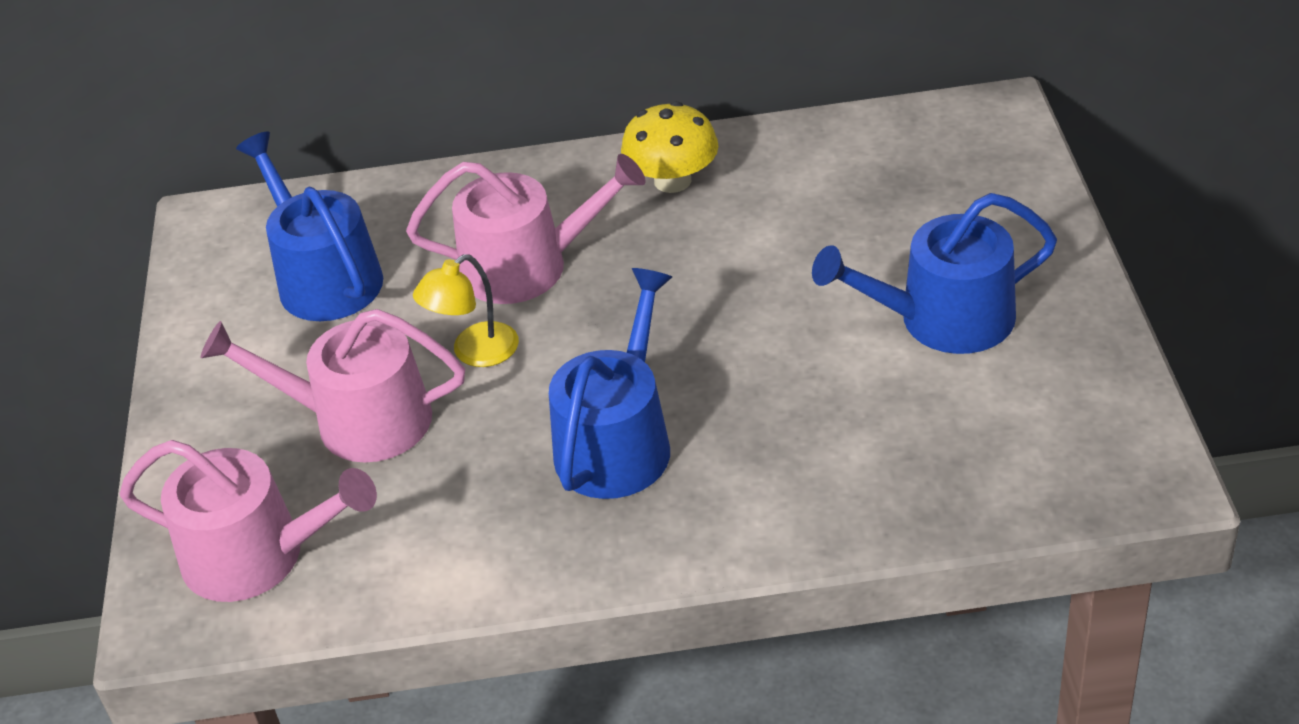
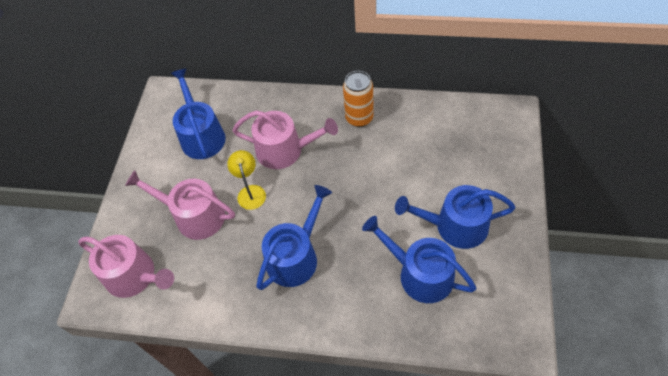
camera: 15 degrees right, 15 degrees up
yellow lamp [413,254,519,367] -> yellow lamp turned 105 degrees clockwise [227,150,266,210]
yellow mushroom [621,101,719,193] -> orange can [343,71,374,127]
none -> blue watering can [362,216,477,303]

